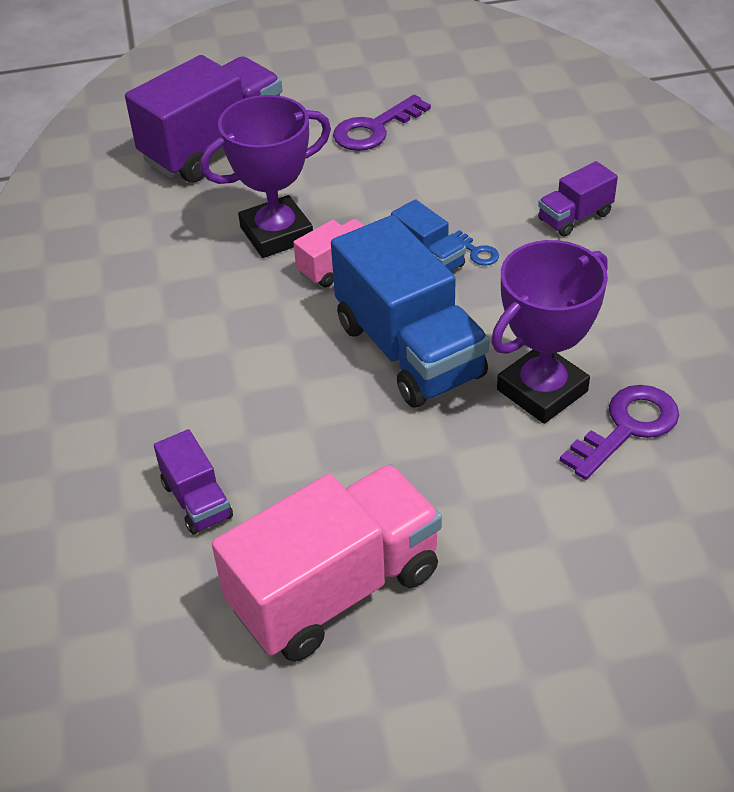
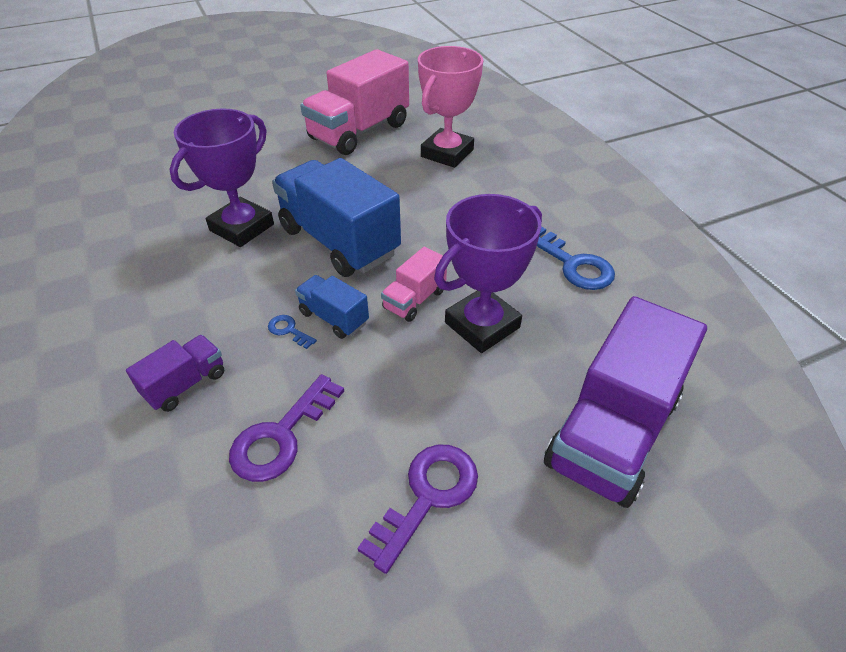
camera: 165 degrees right, 0 degrees up
purple truck [154,429,233,535] -> pink trophy [418,46,483,168]
purple key [560,385,679,480] -> purple key moved to [229,374,344,482]
none -> blue key [537,227,615,290]

